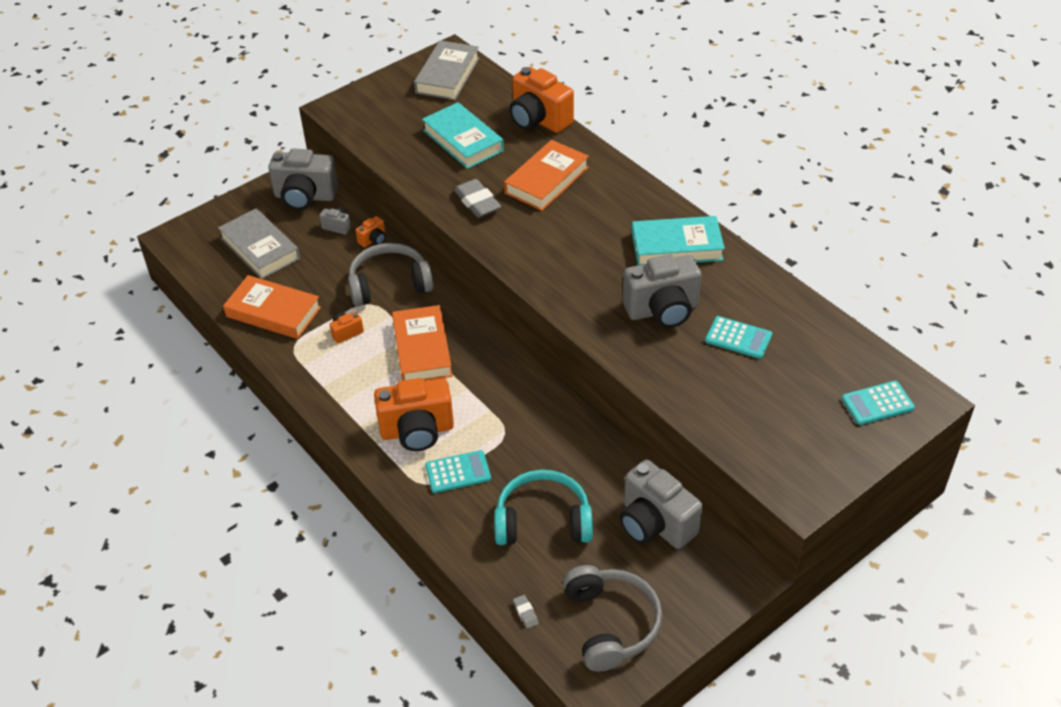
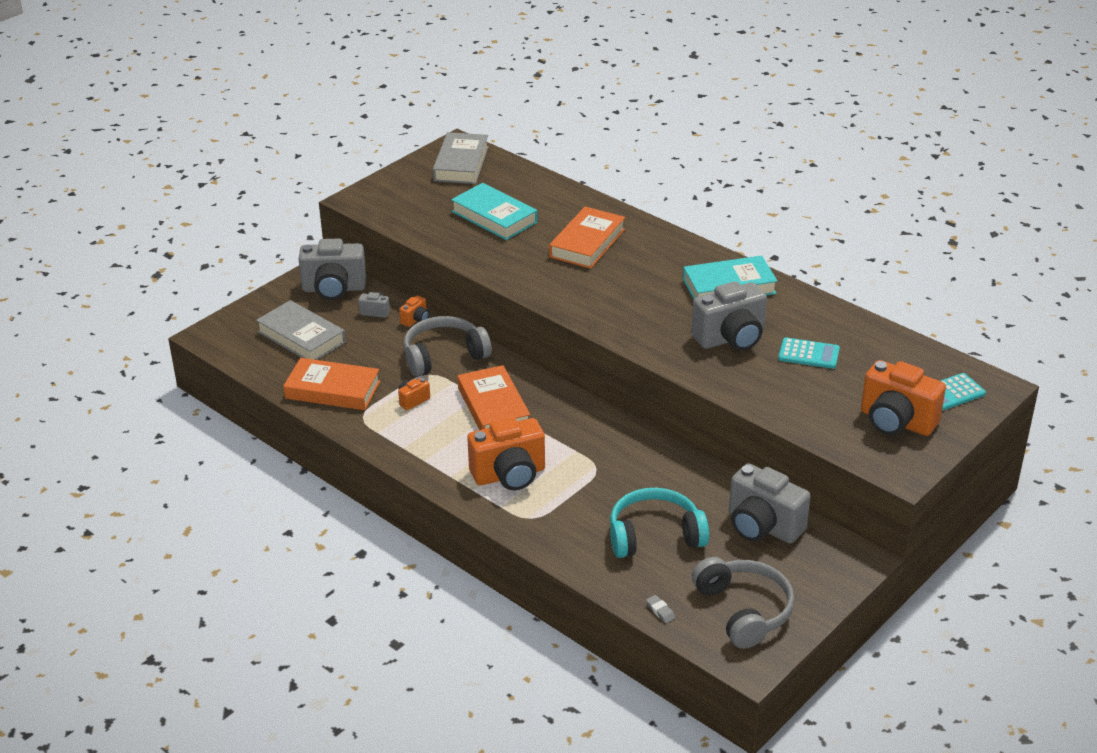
camera: 10 degrees left, 10 degrees down
turquoise calculator [425,450,491,493] -> none
grey eraser [454,179,501,218] -> none
orange camera [509,67,574,133] -> orange camera moved to [861,360,946,436]

